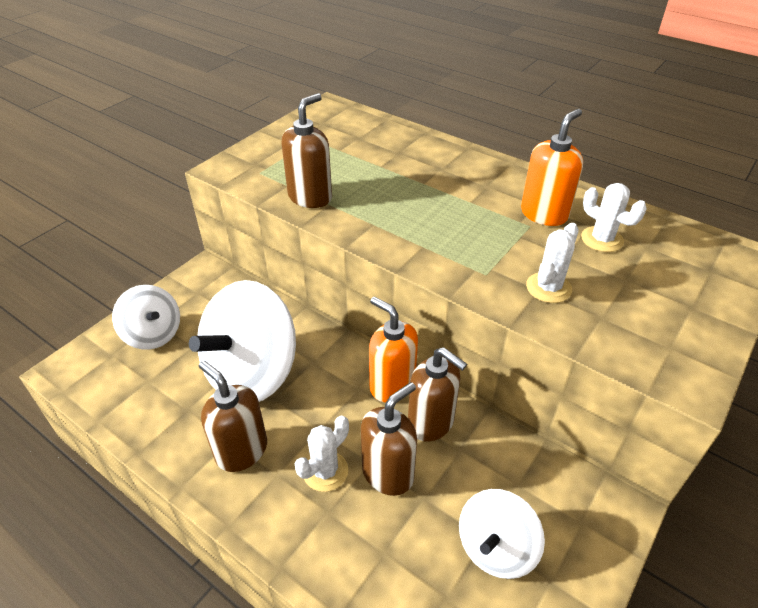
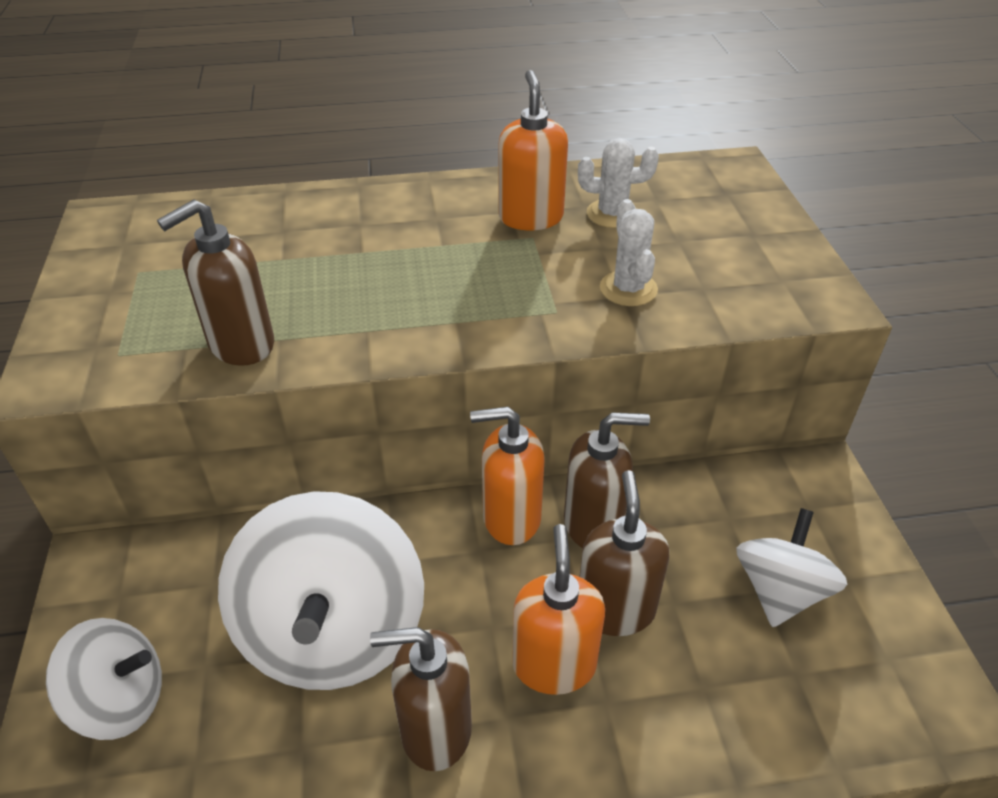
camera: 45 degrees left, 0 degrees up
brown soap dispenser [281,93,332,208] -> brown soap dispenser turned 120 degrees counterclockwise [157,199,274,366]
white cactus [295,416,349,492] -> orange soap dispenser [512,524,605,695]
white spinning top [459,489,545,579] -> white spinning top turned 150 degrees counterclockwise [736,508,847,627]

